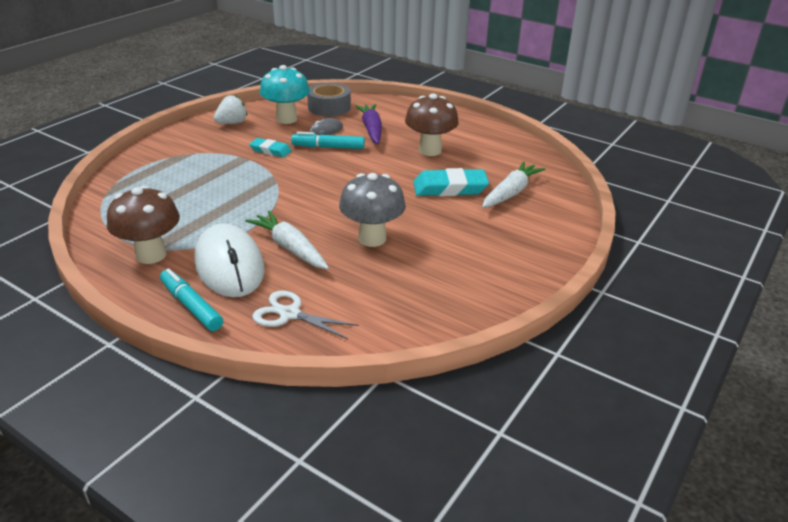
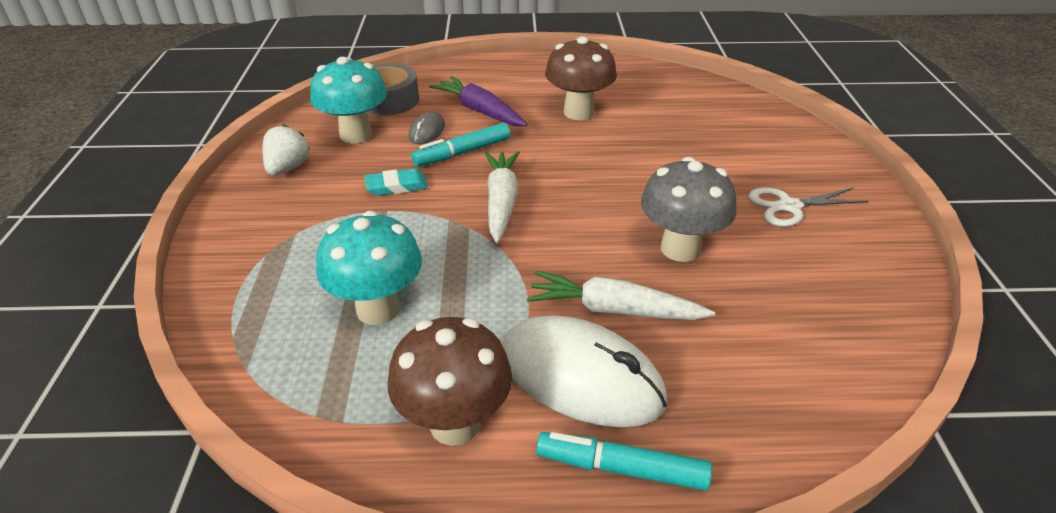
camera: 35 degrees left, 5 degrees up
white scissors [252,290,359,339] -> white scissors moved to [749,187,868,227]
turquoise eraser [413,168,489,196] -> none
white carrot [482,161,545,208] -> white carrot moved to [485,151,520,244]
none -> turquoise mushroom [316,211,422,325]

